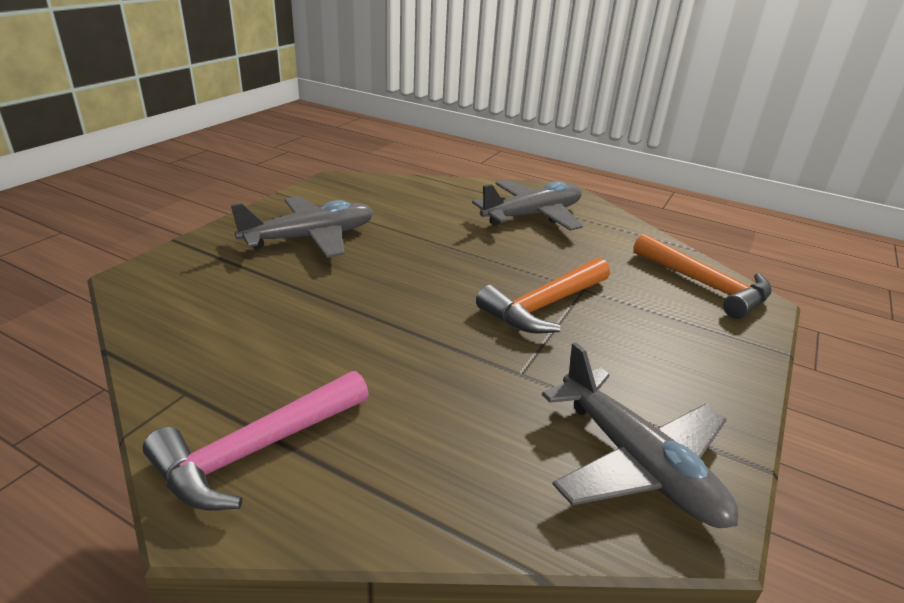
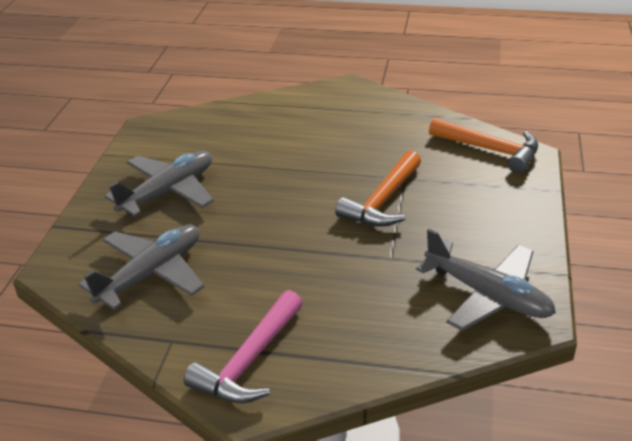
camera: 15 degrees left, 5 degrees up
grey plane [472,180,583,231] -> grey plane moved to [78,225,204,310]

